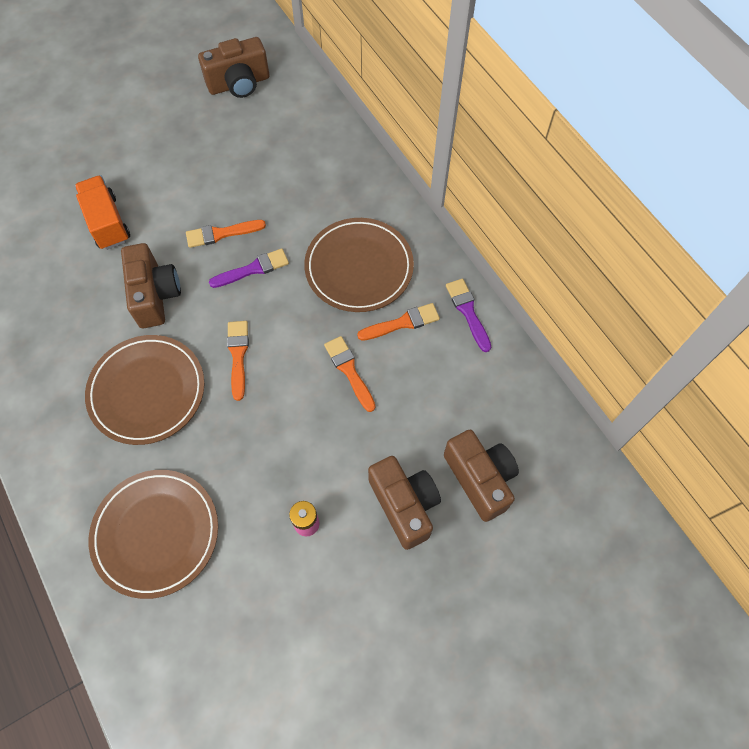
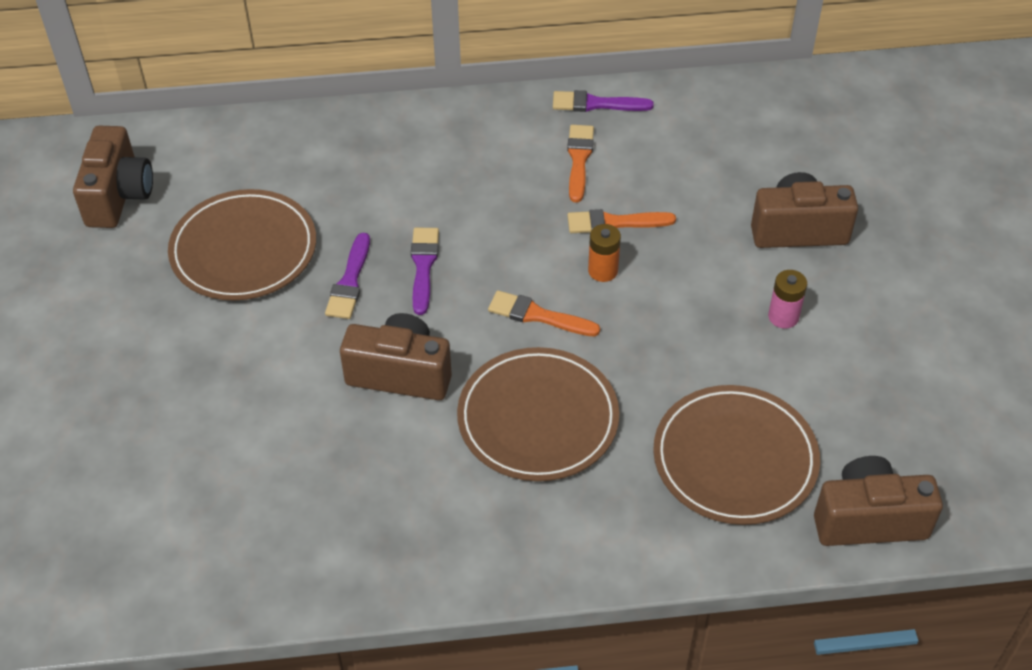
camera: 65 degrees left, 15 degrees down
orange truck [75,175,130,250] -> none
orange brush [186,220,266,248] -> purple brush [325,233,370,319]
brown plate [304,218,414,312] -> brown plate moved to [168,189,316,301]
brown camera [444,430,519,522] -> brown camera moved to [814,456,943,546]
none -> orange battery [588,224,621,282]

